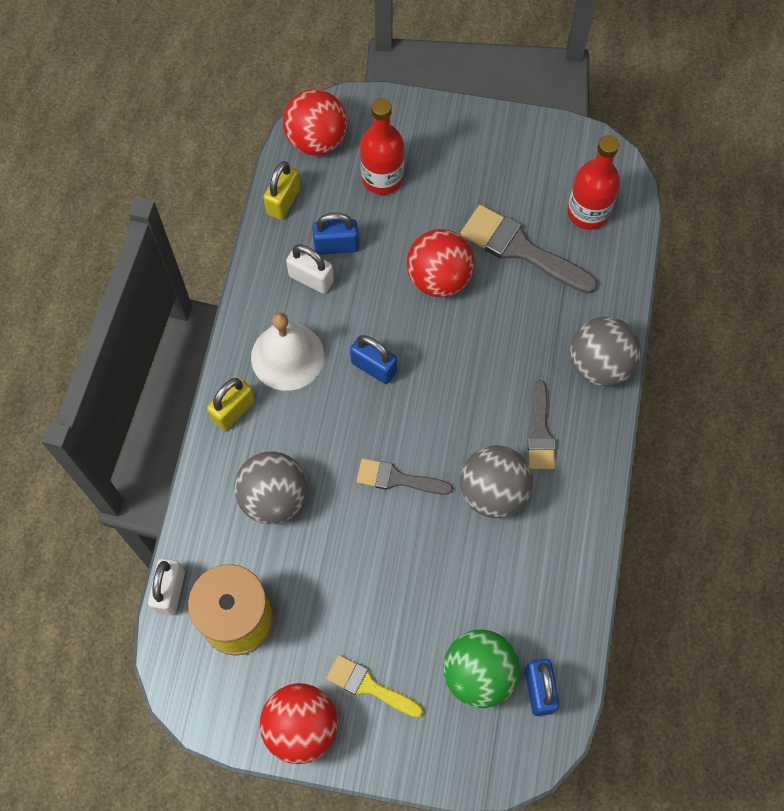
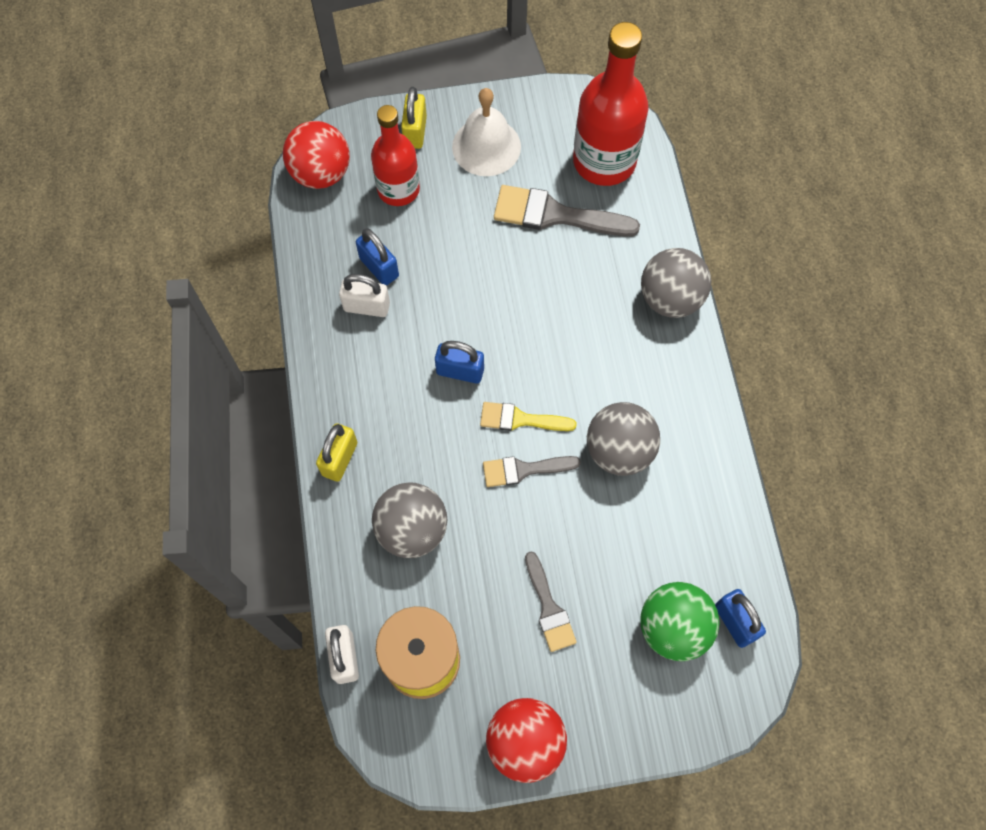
camera: 20 degrees left, 0 degrees up
white bell [251,313,324,391] -> white bell moved to [452,88,521,176]
yellow padlock [263,161,300,220] -> yellow padlock moved to [401,87,427,149]
blue padlock [313,213,359,255] -> blue padlock turned 75 degrees clockwise [356,228,399,285]
yellow brush [326,655,423,718] -> yellow brush moved to [480,402,577,431]
red ball [407,229,475,297] -> none
grey brush [528,380,555,469] -> grey brush moved to [525,551,577,652]
red bottle [567,135,620,230] -> red bottle [573,22,649,186], size x1.51

